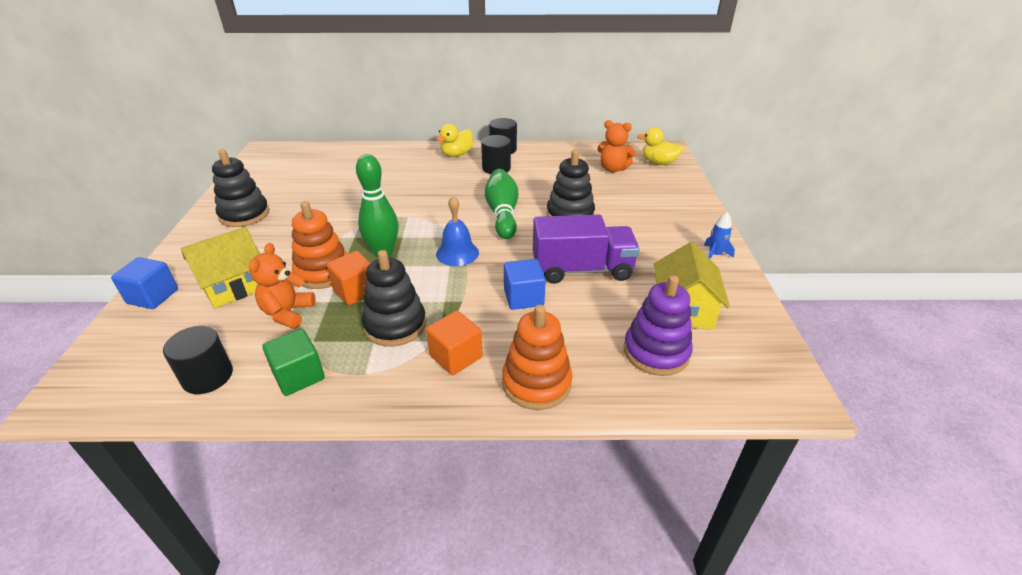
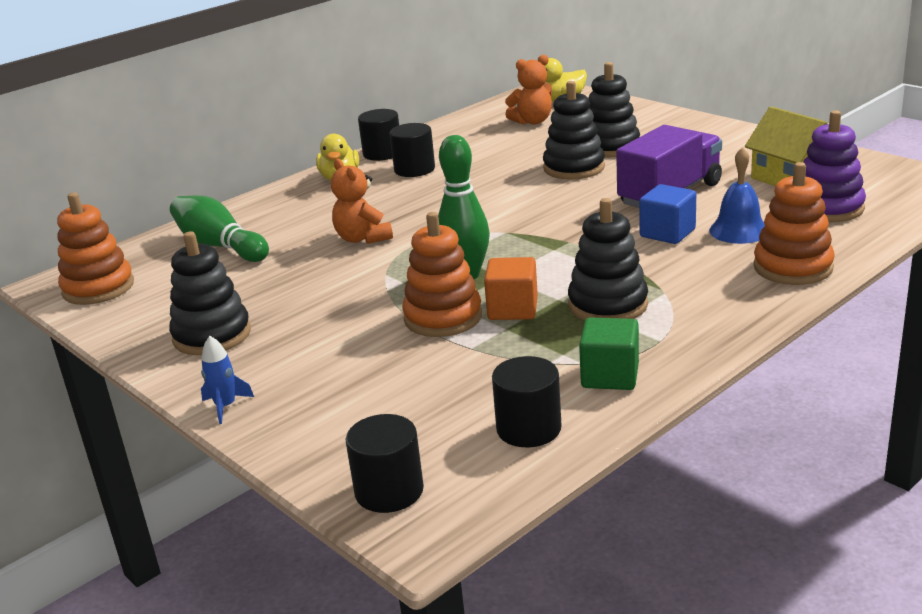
camera: 40 degrees left, 10 degrees down
blue cube [111,257,178,309] -> none
yellow house [181,227,260,308] -> none
orange teddy bear [249,243,316,329] -> orange teddy bear moved to [331,159,393,244]
orange cube [426,311,483,375] -> none
blue bell [436,196,479,266] -> blue bell moved to [709,147,765,244]
green bowling pin [484,169,518,239] -> green bowling pin moved to [170,195,269,262]
blue rocket [704,212,735,259] -> blue rocket moved to [201,336,254,424]
none -> orange stacking toy [57,192,134,305]
none -> black cylinder [346,414,424,513]
none -> black stacking toy [589,62,640,157]

